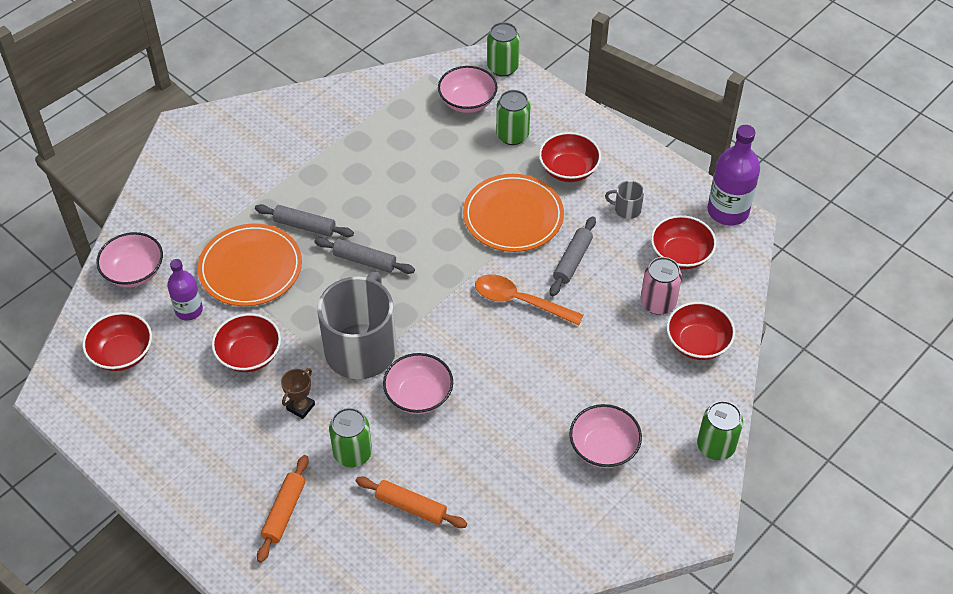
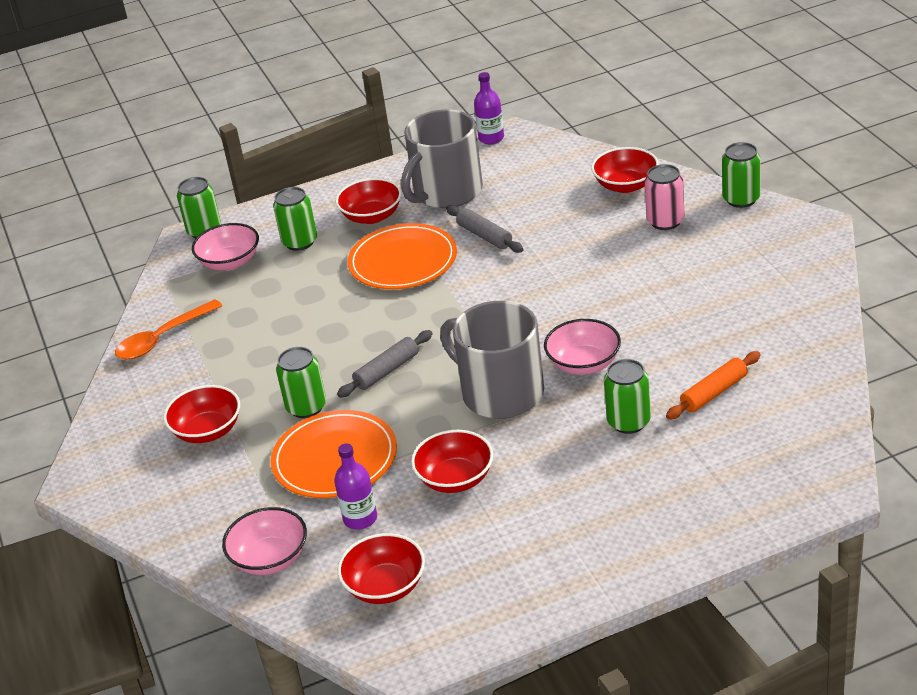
camera: 60 degrees left, 15 degrees down
grey rolling pin [255,204,354,237] -> green can [276,347,326,418]
orange rolling pin [257,455,309,563] -> none
brown trophy [281,368,315,419] -> none
orange spoon [475,274,583,326] -> orange spoon moved to [115,299,222,360]
pink bowl [569,404,642,468] -> none
grey mug [605,181,644,219] -> grey mug [401,109,483,208], size x2.49
pink can [641,257,682,315] -> pink can moved to [645,164,684,230]
red bowl [651,215,716,270] -> red bowl moved to [163,385,240,443]
purple bottle [708,125,760,225] -> purple bottle [474,72,504,144], size x0.63

